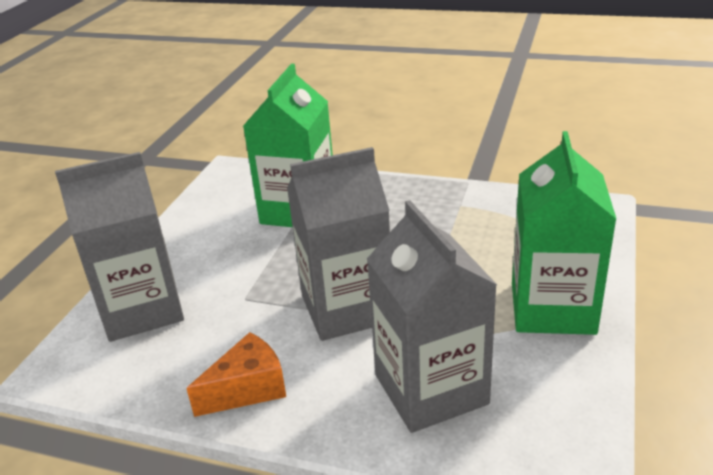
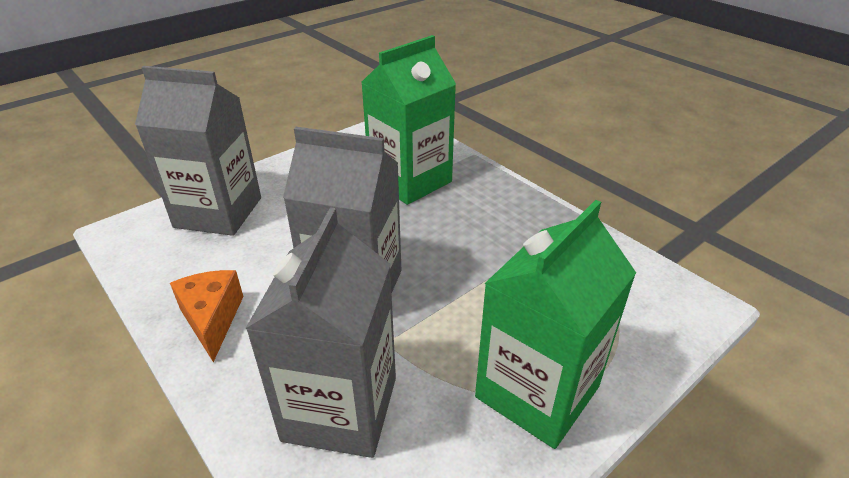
camera: 30 degrees right, 5 degrees up
orange cheese [186,332,286,417] -> orange cheese turned 105 degrees counterclockwise [170,270,243,362]

